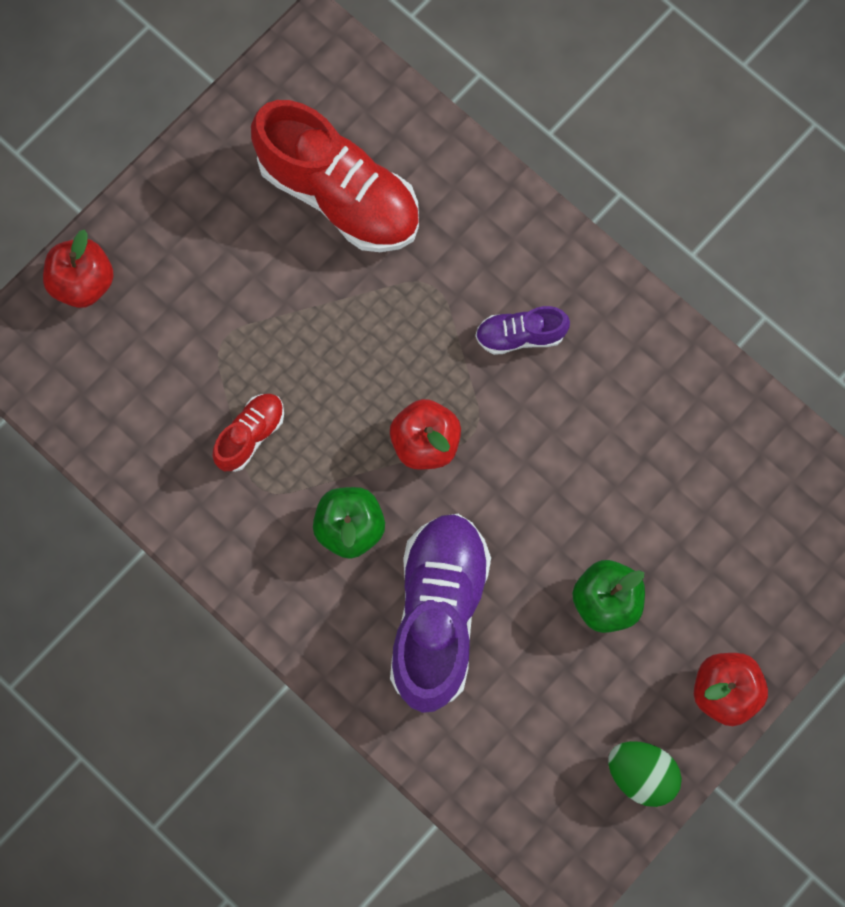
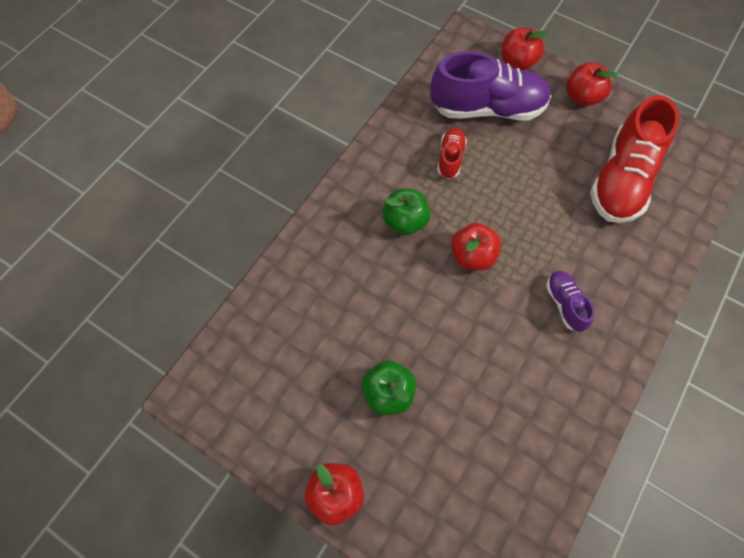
camera: 80 degrees right, 10 degrees down
red shoe [213,394,284,472] -> red shoe turned 105 degrees counterclockwise [437,128,467,179]
purple shoe [390,514,491,713] -> purple shoe moved to [430,51,551,120]
green egg [608,741,682,807] -> none
none -> red apple [566,62,618,106]

